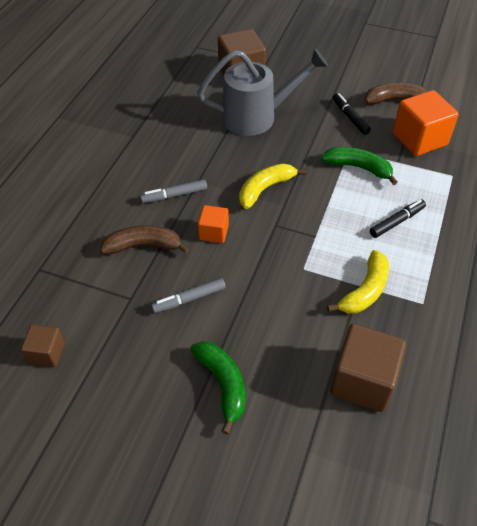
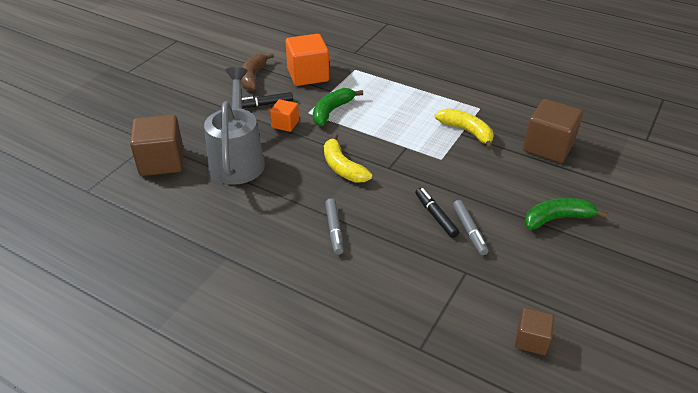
camera: 80 degrees left, 10 degrees down
brown banana [100,225,189,254] -> none
orange cube [198,205,229,243] -> orange cube moved to [270,99,299,132]
black marker [370,199,426,238] -> black marker moved to [415,188,459,238]

